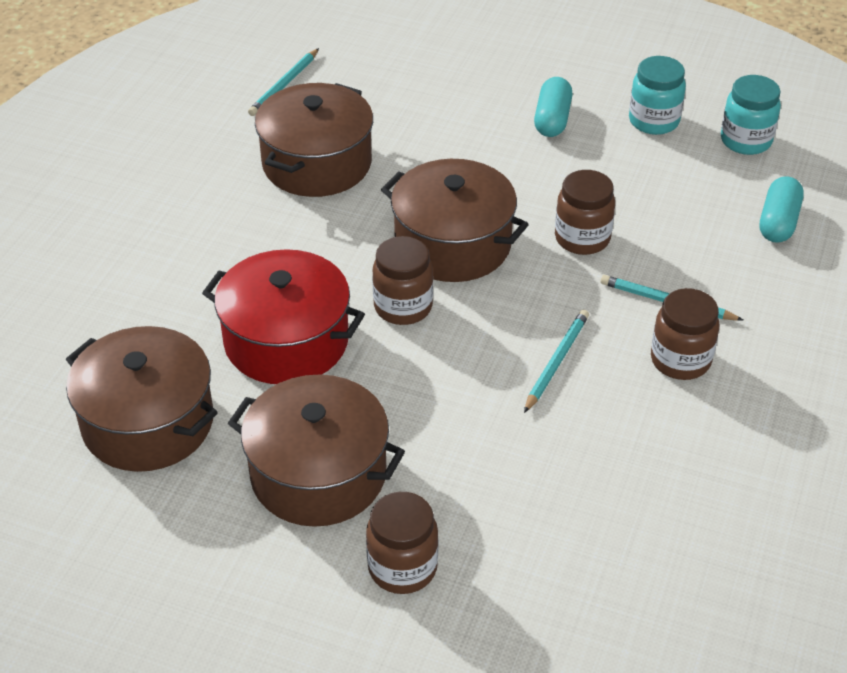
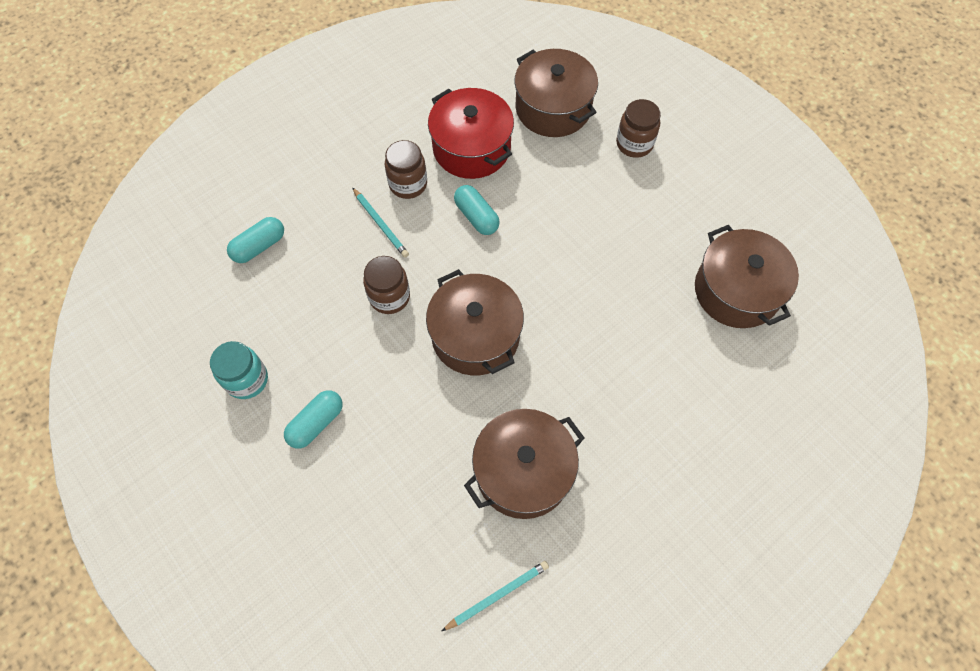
camera: 150 degrees left, 20 degrees up
red pot [202,249,365,384] -> red pot moved to [428,88,514,179]
brown pot [228,374,405,527] -> brown pot moved to [514,49,598,137]
brown jar [372,236,433,325] -> none
turquoise pencil [524,310,589,413] -> turquoise capsule [454,185,500,235]
turquoise jar [721,75,781,155] -> none

